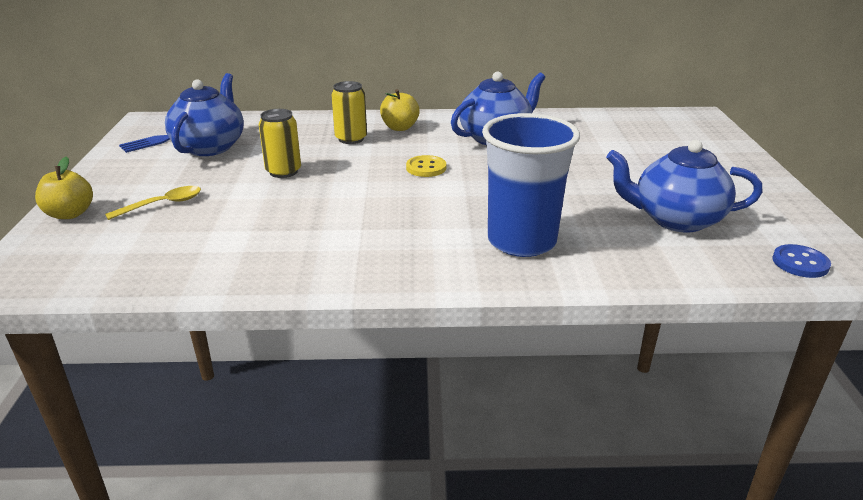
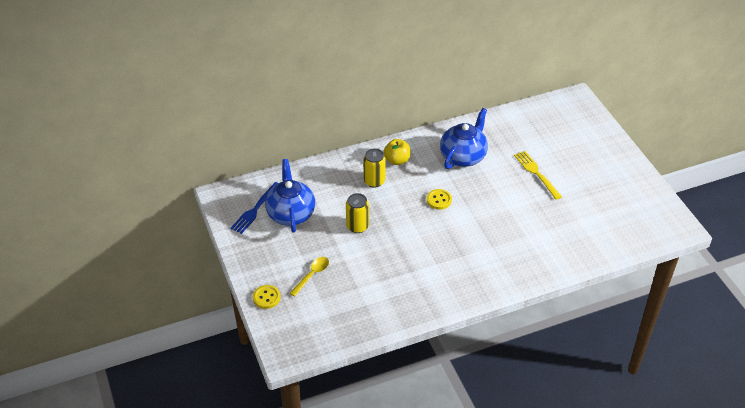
camera: 20 degrees left, 15 degrees up
yellow apple [35,157,93,219] -> yellow button [253,285,281,309]
blue cup [482,113,580,257] -> none
blue teapot [606,140,763,232] -> none
blue button [772,244,831,278] -> none
none -> yellow fork [514,151,562,200]

